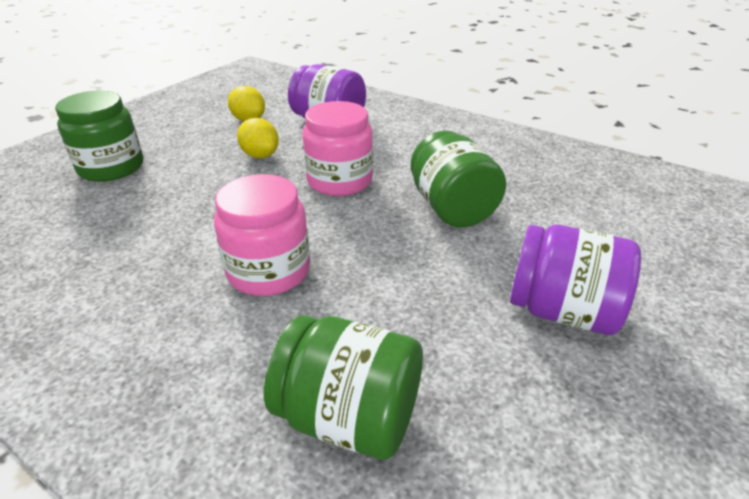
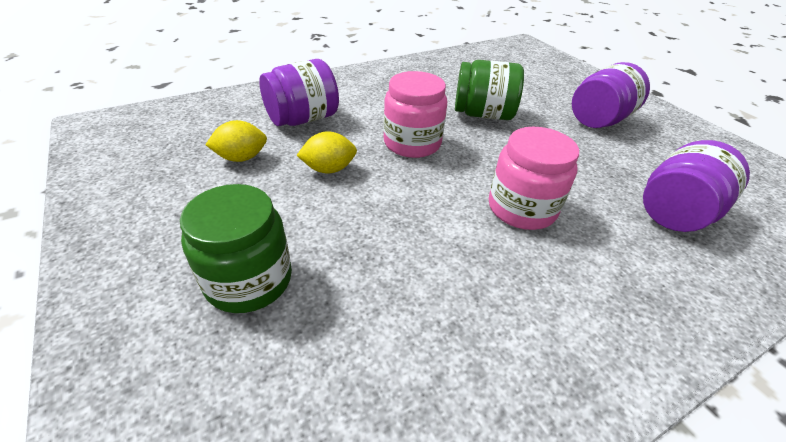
camera: 65 degrees left, 5 degrees up
green jar [264,316,423,460] -> purple jar [643,140,750,232]

